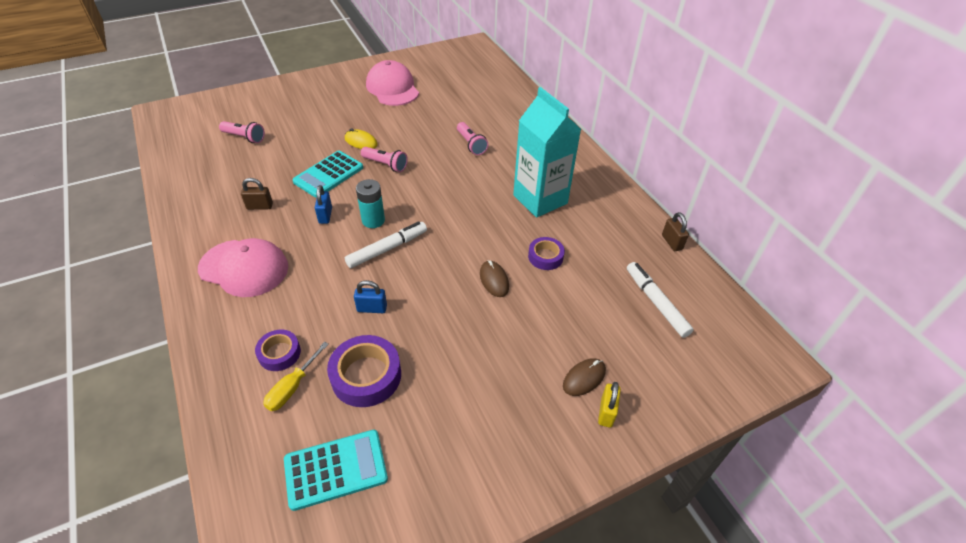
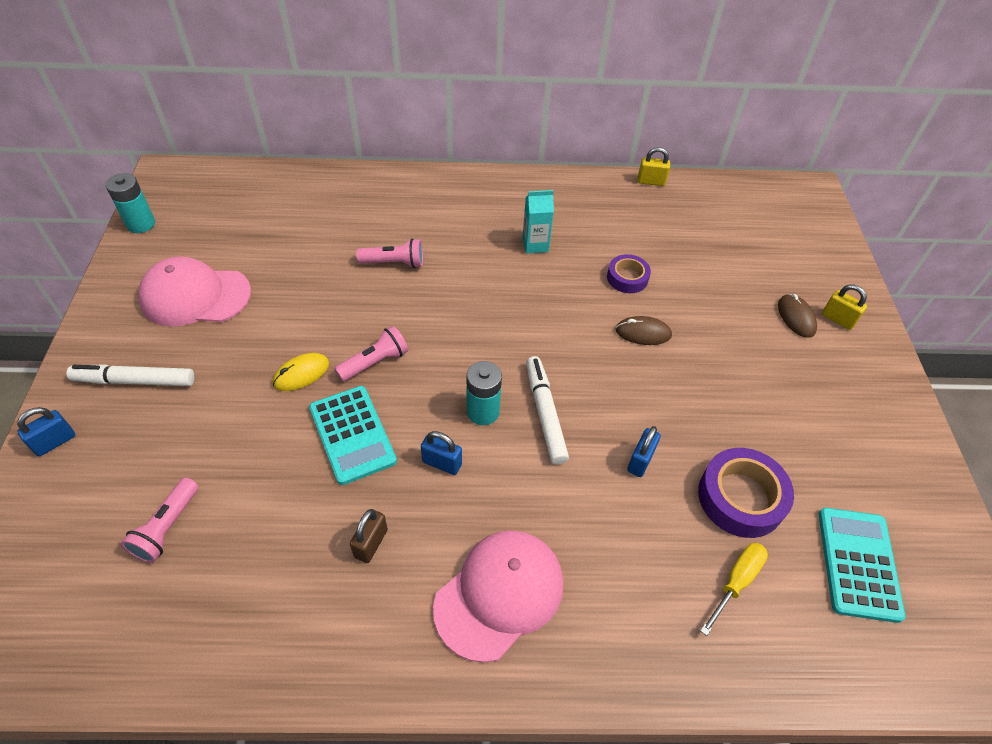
camera: 65 degrees left, 5 degrees up
pink flashlight [219,121,265,143] -> pink flashlight turned 150 degrees clockwise [121,478,199,563]
purple tape [255,330,301,371] -> none
yellow screwdriver [263,342,329,411] -> yellow screwdriver turned 105 degrees counterclockwise [700,543,768,636]
turquoise carton [513,87,581,218] -> turquoise carton [522,190,554,254], size x0.47
white marker [627,262,694,338] -> white marker moved to [66,364,194,386]
brown padlock [662,212,689,251] -> yellow padlock [638,147,670,186]
none -> blue padlock [17,407,75,456]
none -> turquoise battery [106,173,155,233]

